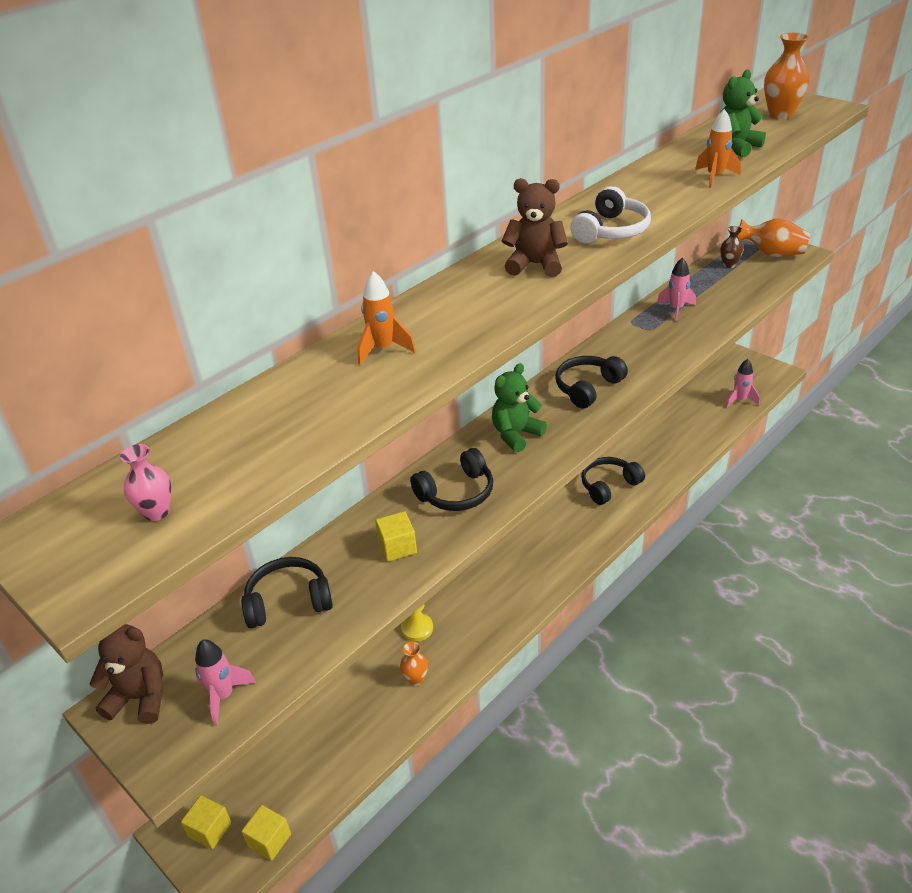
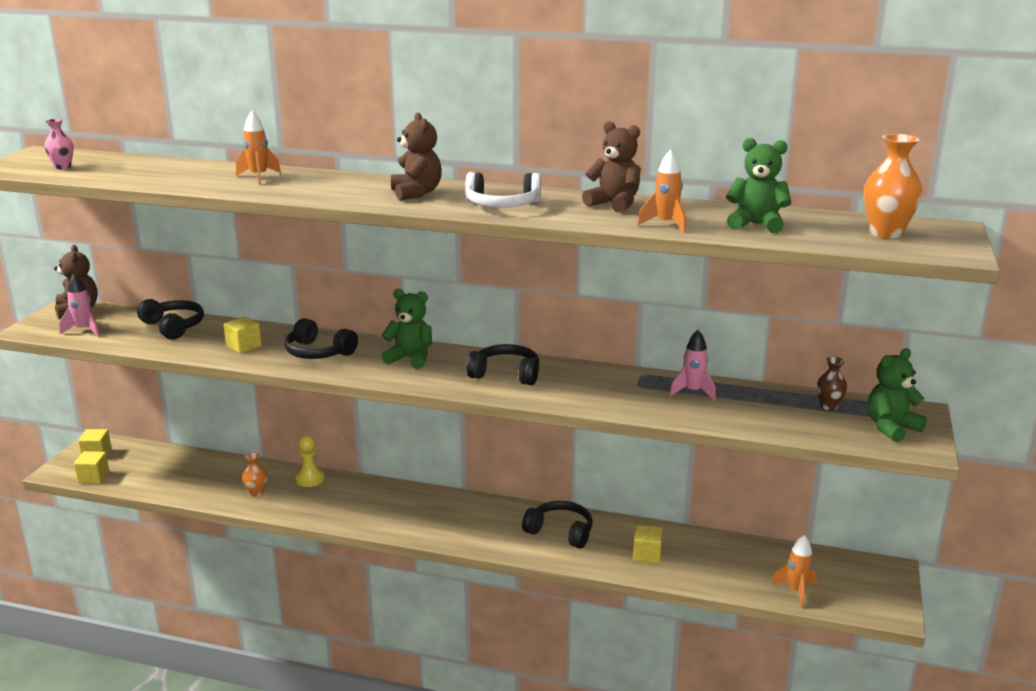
camera: 60 degrees right, 15 degrees down
pink rocket [726,359,760,408] -> orange rocket [772,535,817,608]
orange vase [738,218,810,257] -> green teddy bear [868,348,927,442]
none -> brown teddy bear [582,121,641,213]
none -> yellow cube [633,525,662,564]

